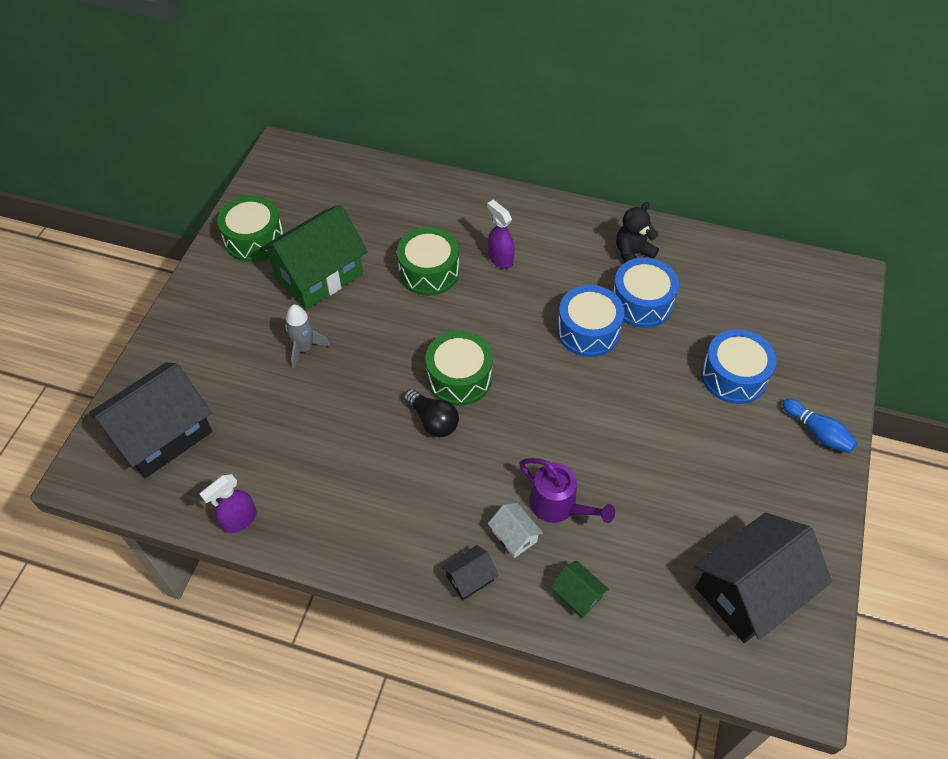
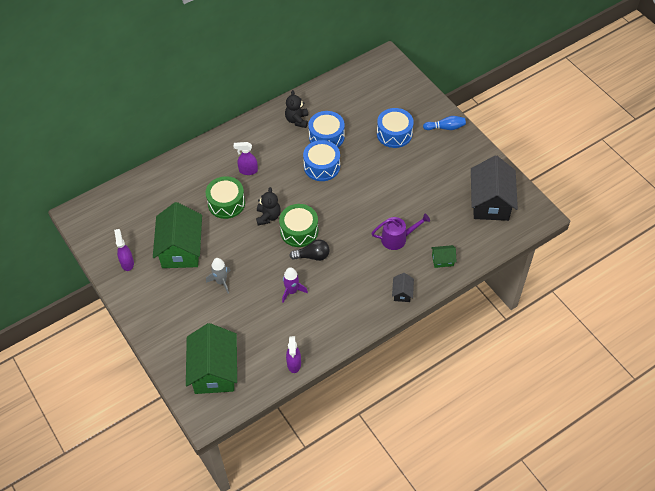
camera: 50 degrees left, 0 degrees up
black house [89,362,212,478] -> green house [186,323,237,394]
green drum [217,196,283,262] -> purple spray bottle [114,229,134,271]
white house [488,503,543,558] -> none
none -> black teddy bear [256,187,281,226]
none -> purple rocket [282,267,308,303]

